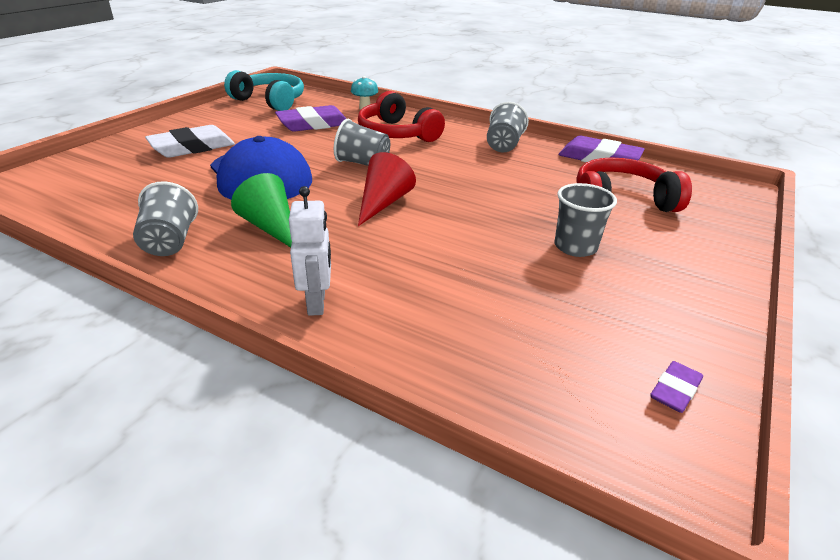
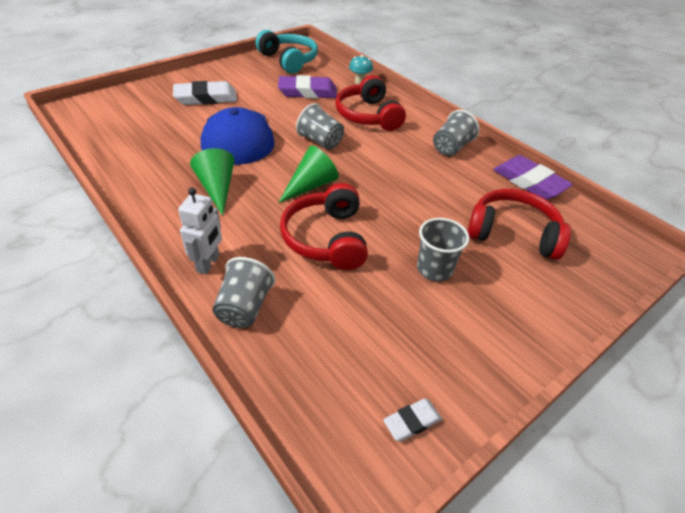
camera: 20 degrees right, 10 degrees up
grey cup [133,181,198,256] -> grey cup moved to [212,257,276,328]
red cone [358,152,416,226] -> green cone [278,145,339,203]
purple eraser [650,361,703,413] -> white eraser [383,398,442,442]
none -> red headphones [280,183,368,270]

